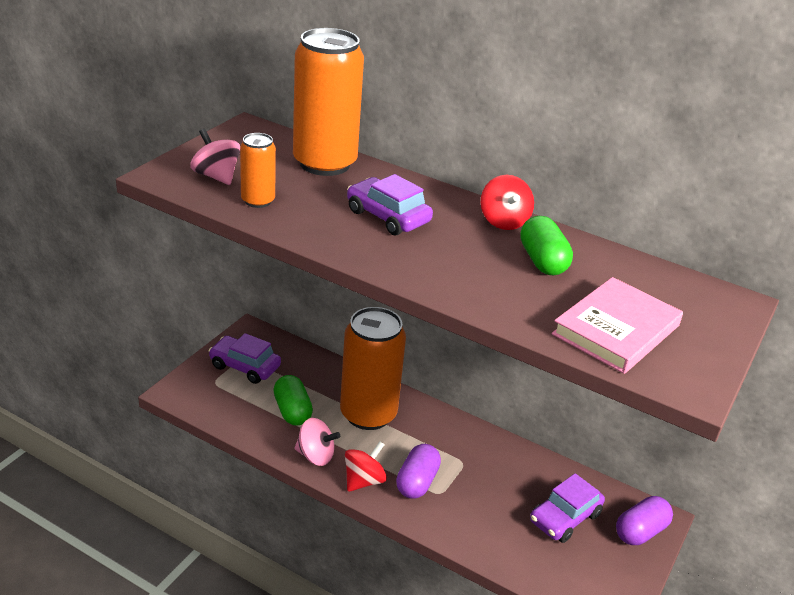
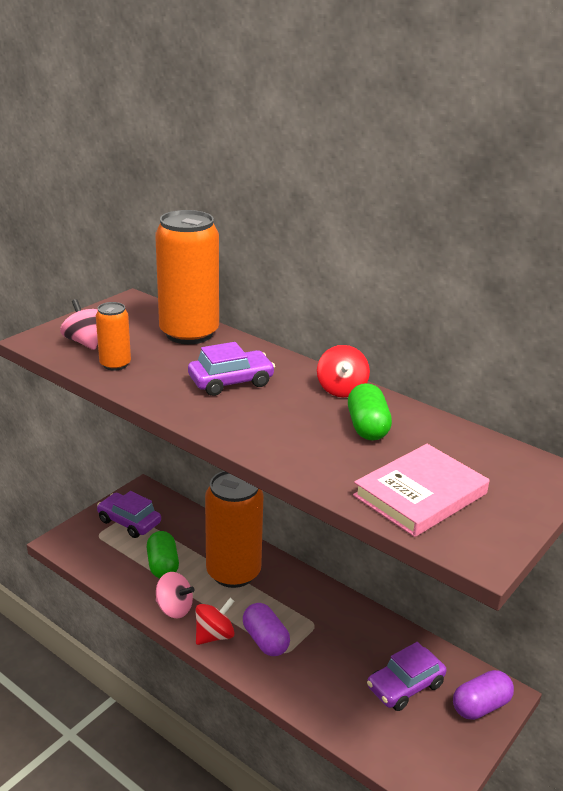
camera: 10 degrees right, 5 degrees down
purple car [347,174,433,236] -> purple car turned 105 degrees clockwise [188,342,275,396]
purple capsule [396,444,441,499] -> purple capsule turned 60 degrees counterclockwise [243,603,290,656]

